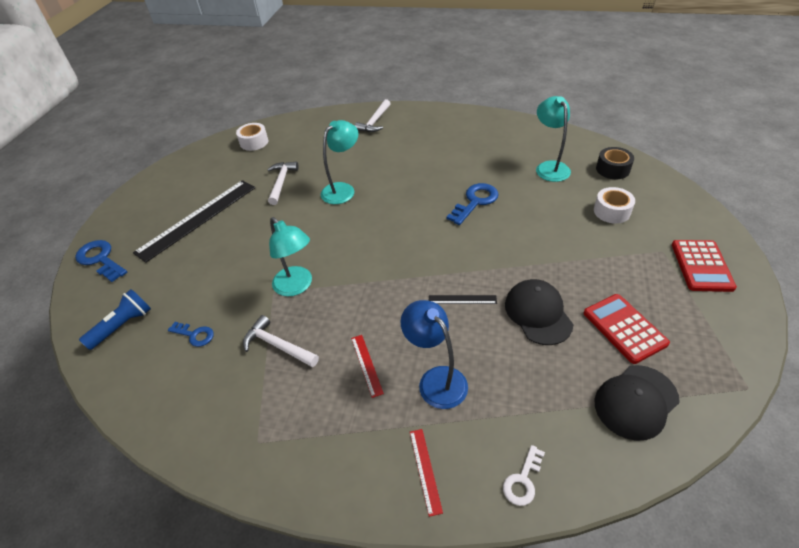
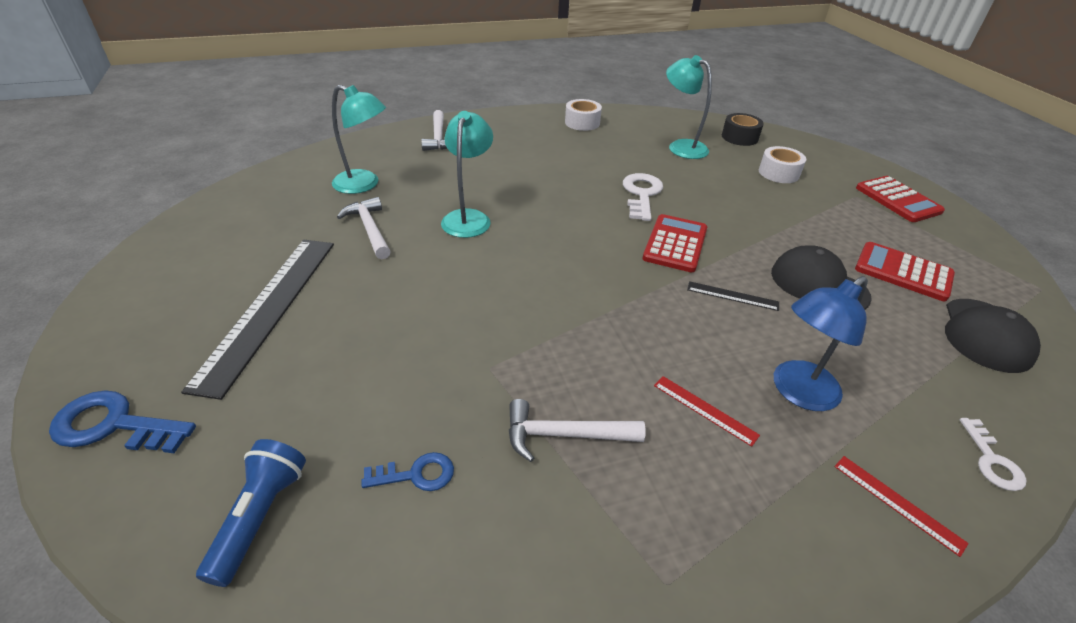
camera: 35 degrees left, 5 degrees down
white tape [236,123,268,151] -> white tape moved to [565,99,602,131]
turquoise lamp [269,217,312,296] -> turquoise lamp moved to [332,85,386,194]
blue lamp [401,300,468,409] -> blue lamp turned 60 degrees counterclockwise [774,276,868,411]
black ruler [429,295,497,304] -> black ruler turned 45 degrees clockwise [687,281,779,311]
blue key [447,183,499,225] -> white key [623,173,663,221]
none -> red calculator [643,214,707,272]

